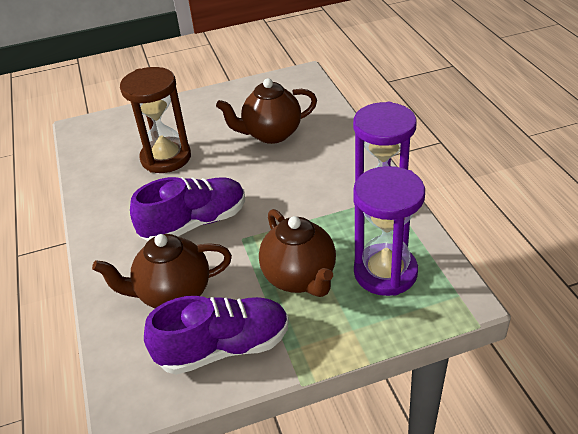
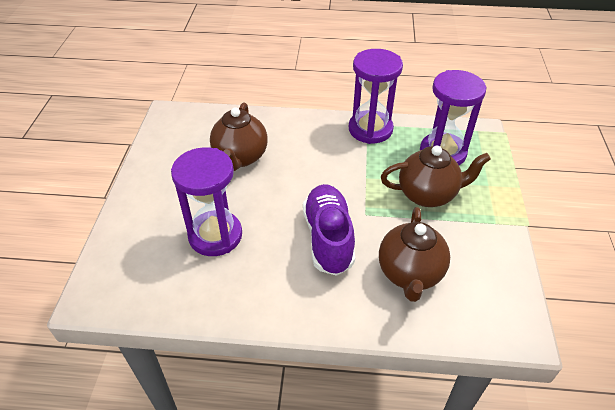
camera: 70 degrees left, 5 degrees up
brown hourglass [120,67,191,173] -> purple hourglass [171,147,242,256]
purple shoe [144,296,289,375] -> none

